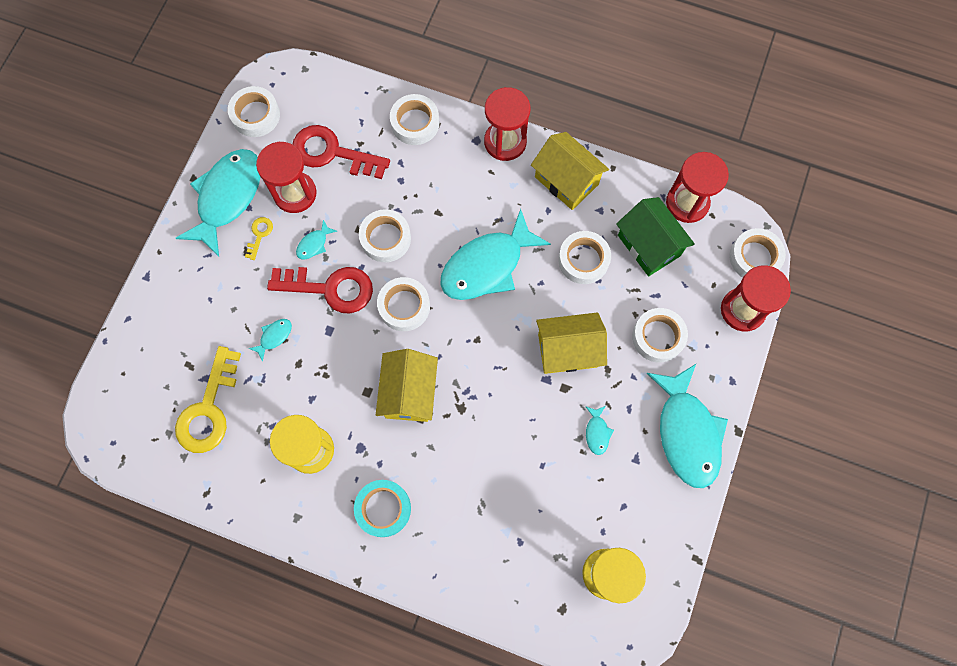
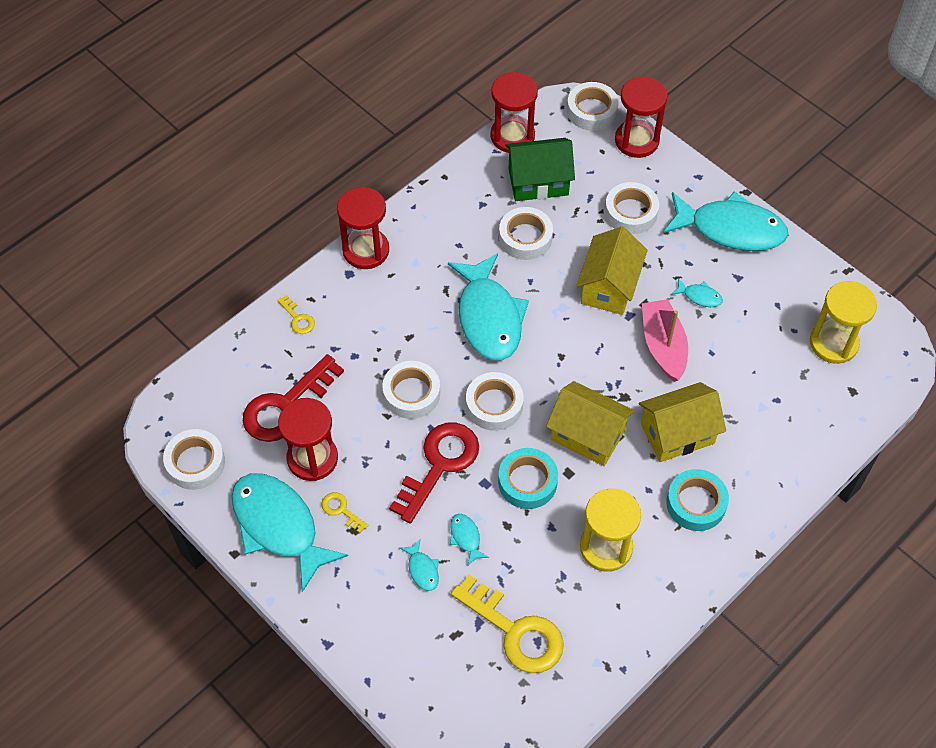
camera: 65 degrees left, 15 degrees down
turquoise fish [296,220,337,259] -> turquoise fish moved to [400,539,439,591]
white tape [390,94,439,145] -> yellow key [277,295,315,334]
yellow house [531,132,609,210] -> yellow house moved to [639,382,726,462]
none -> turquoise tape [498,448,558,509]
none -> pink boat [642,299,688,382]

